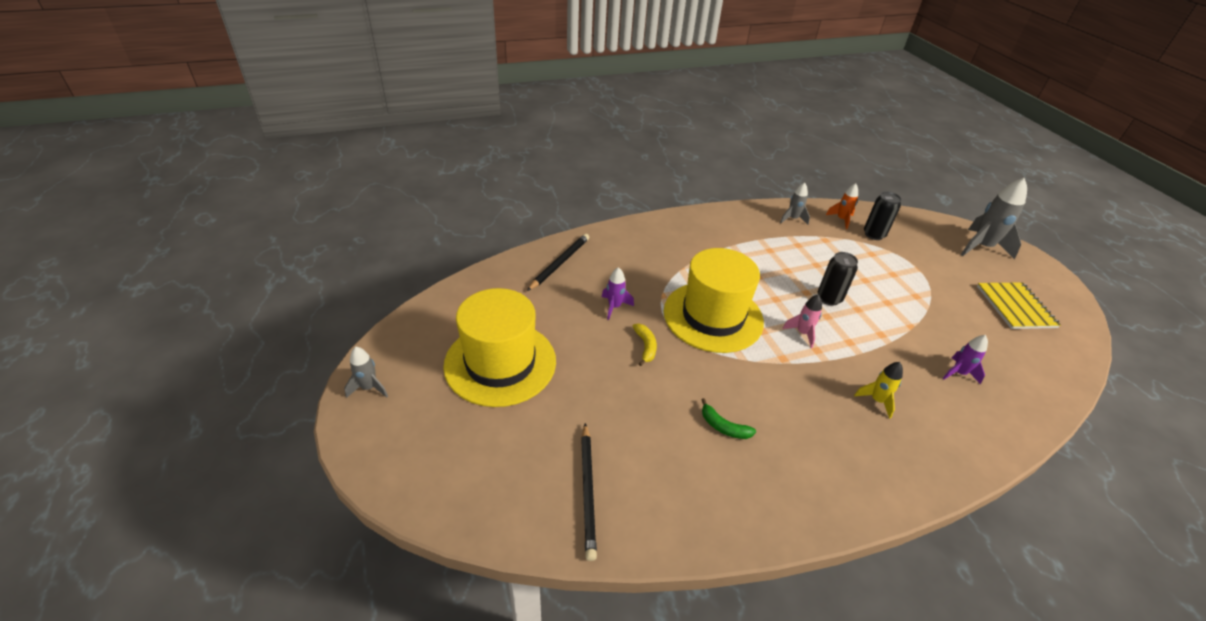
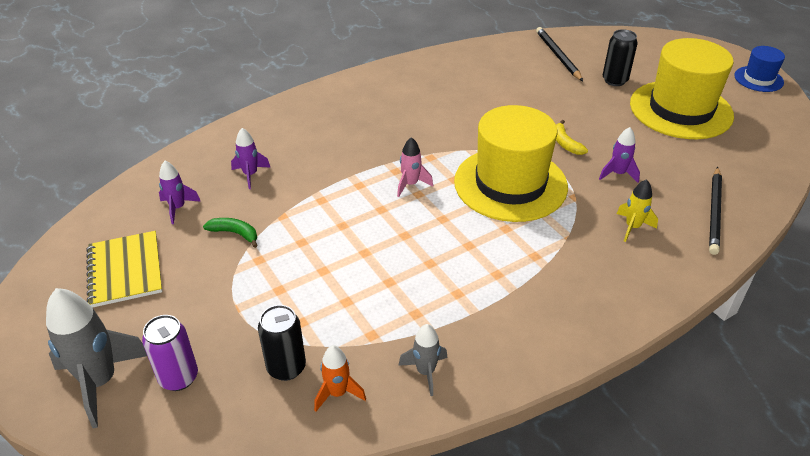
camera: 170 degrees right, 0 degrees up
grey rocket [344,347,388,398] -> blue hat [734,46,785,92]
green banana [701,398,756,439] -> green banana moved to [203,218,258,248]
black can [818,252,858,306] -> black can moved to [603,29,638,86]
yellow rocket [854,362,903,419] -> yellow rocket moved to [617,179,658,242]
none -> purple can [142,315,198,391]
none -> purple rocket [159,161,201,224]

